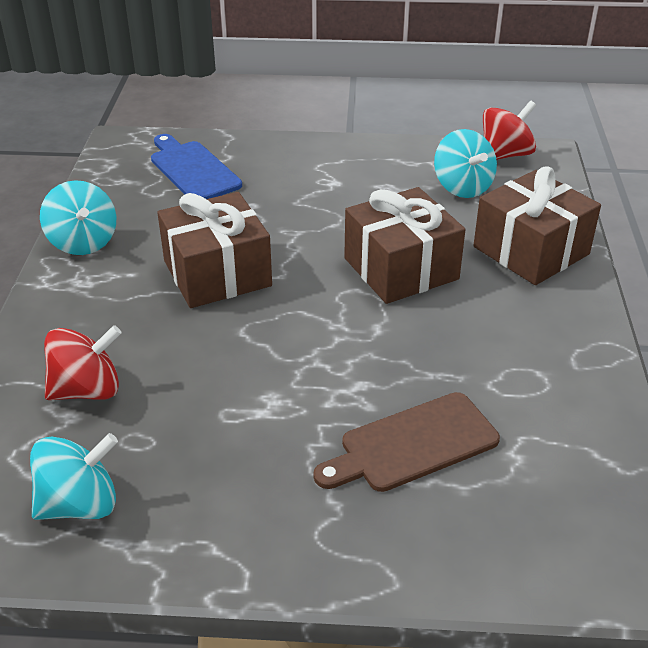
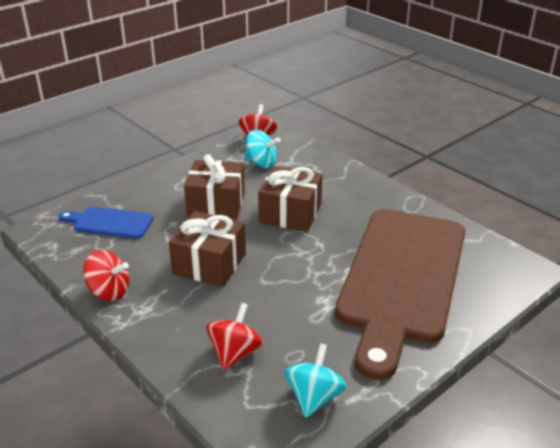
camera: 45 degrees left, 5 degrees down
turquoise spinning top [40,180,116,255] -> red spinning top [83,250,129,301]
brown cutting board [313,392,500,492] -> brown cutting board [335,209,465,380], size x2.34
brown gift [473,166,601,285] -> brown gift moved to [184,154,245,220]

